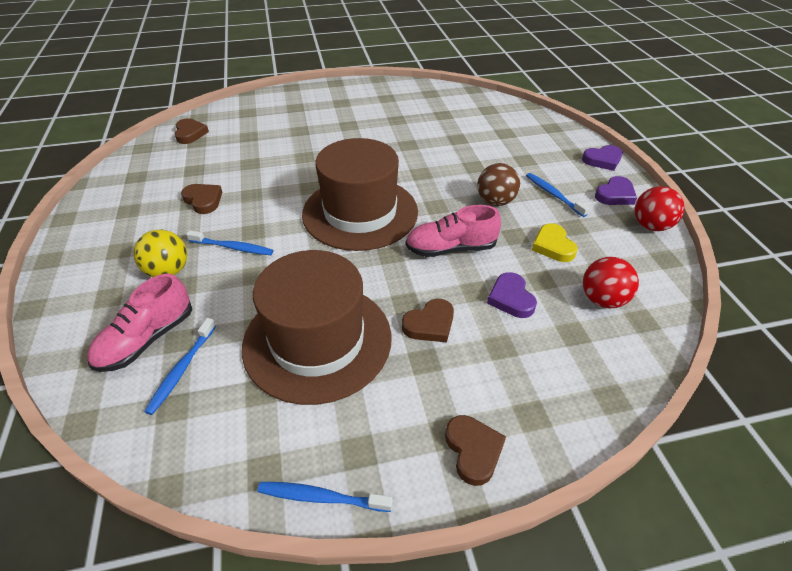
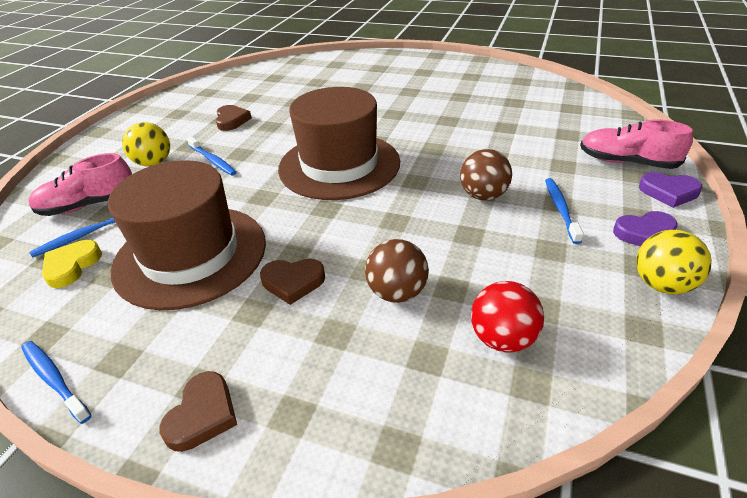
camera: 35 degrees right, 5 degrees down
brown heart [175,118,209,144] -> none
pink shoe [406,205,501,257] -> pink shoe moved to [580,120,693,169]
purple heart [487,272,537,318] -> brown ball [365,239,429,303]
yellow heart [532,223,578,262] -> yellow heart moved to [42,240,102,288]
red ball [634,186,685,231] -> yellow ball [636,230,712,294]

